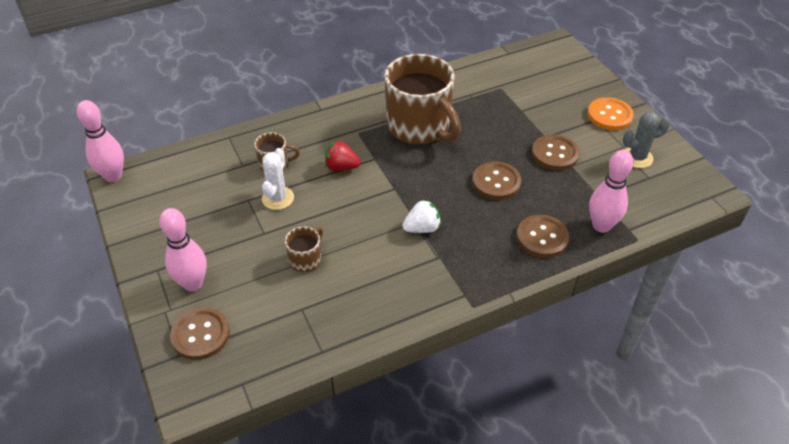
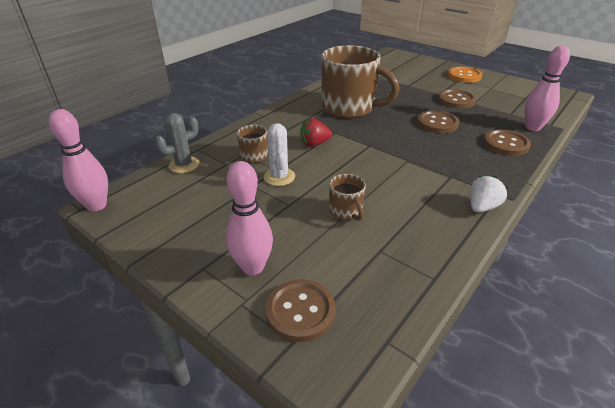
camera: 25 degrees left, 10 degrees down
brown mug [285,226,323,272] -> brown mug turned 150 degrees clockwise [329,174,366,221]
white strawberry [402,199,441,233] -> white strawberry moved to [470,175,508,212]
grey cactus [623,112,670,168] -> grey cactus moved to [155,113,199,173]

